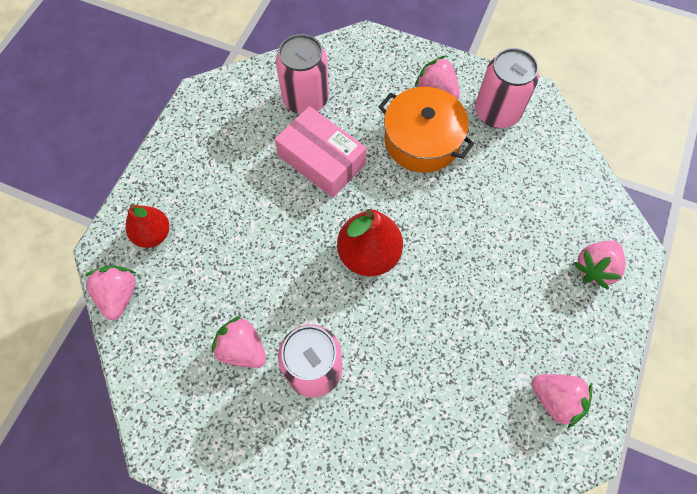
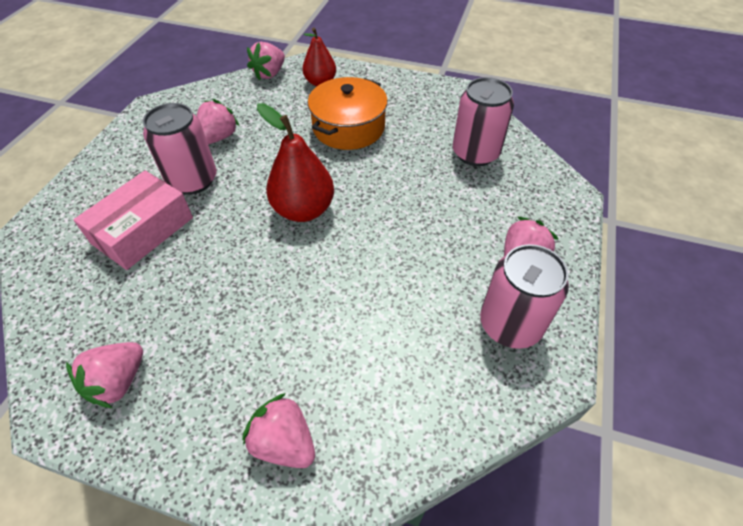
camera: 85 degrees right, 15 degrees down
pink strawberry [84,265,136,320] -> pink strawberry turned 135 degrees clockwise [247,42,285,81]
pink box [275,106,366,198] -> pink box moved to [73,171,193,270]
orange pot [378,87,475,173] -> orange pot moved to [308,77,388,150]

